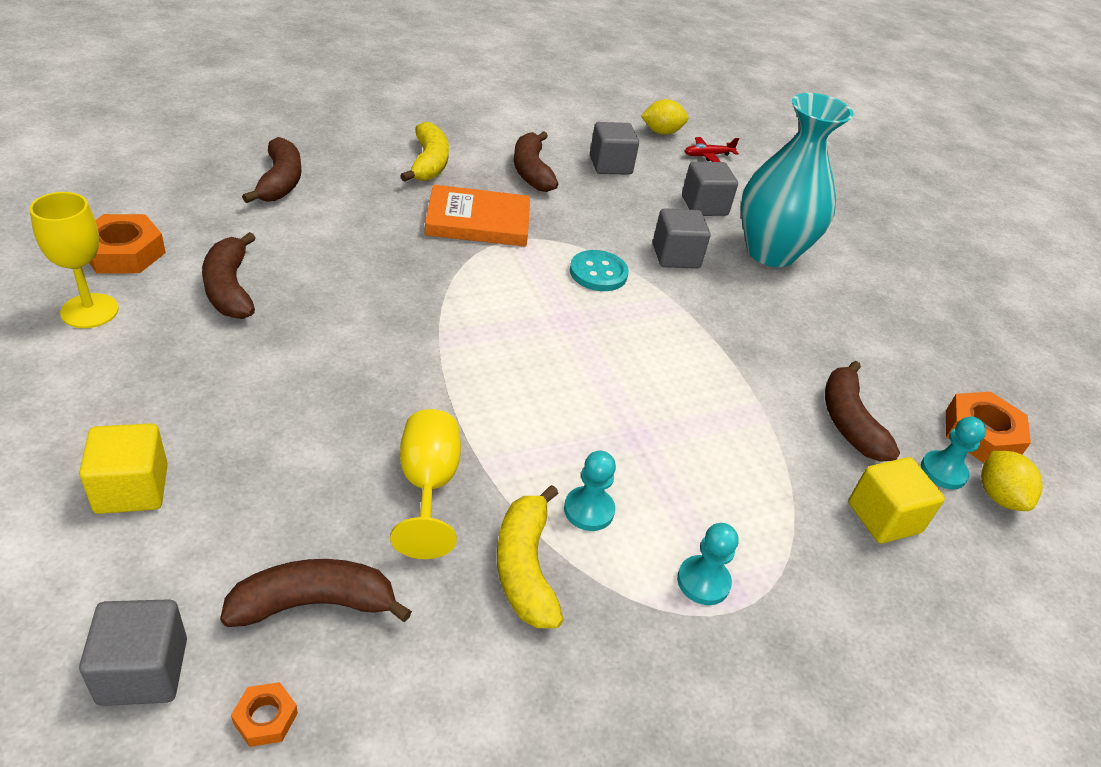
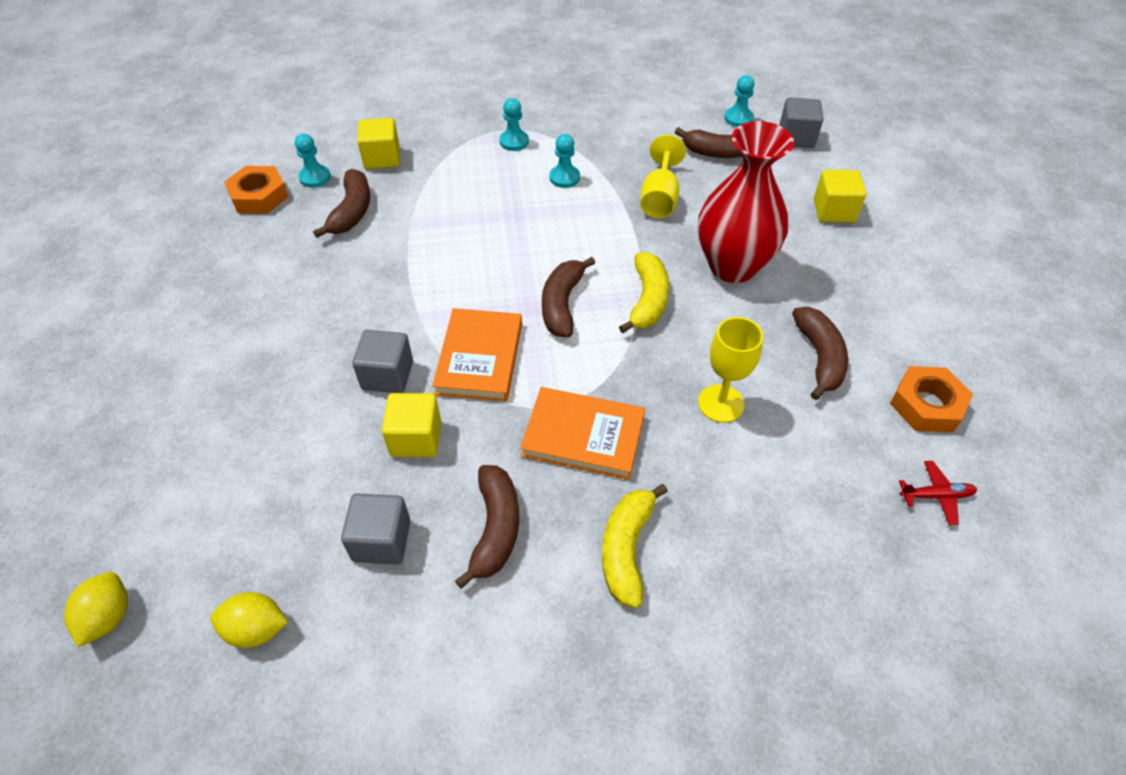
camera: 160 degrees left, 10 degrees up
yellow goblet [29,192,119,328] -> yellow goblet moved to [698,317,763,423]
orange nut [231,682,298,747] -> turquoise pawn [724,75,755,127]
brown banana [242,137,301,203] -> brown banana moved to [542,257,595,337]
yellow banana [497,485,563,628] -> yellow banana moved to [619,252,669,333]
turquoise button [570,250,629,291] -> orange book [432,308,522,402]
grey cube [682,162,738,216] -> none
red plane [685,137,739,162] -> red plane moved to [899,461,977,525]
turquoise vase [741,93,854,267] -> none
yellow lemon [981,450,1043,511] -> yellow lemon moved to [64,572,128,647]
none -> yellow cube [382,393,441,457]
none -> red vase [698,121,794,283]

